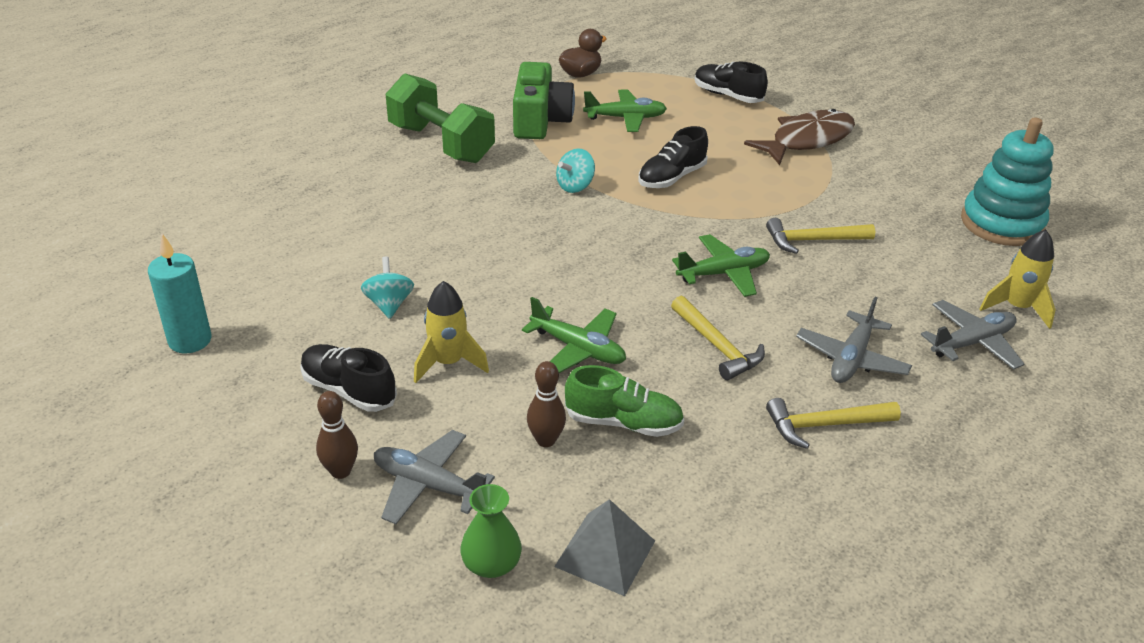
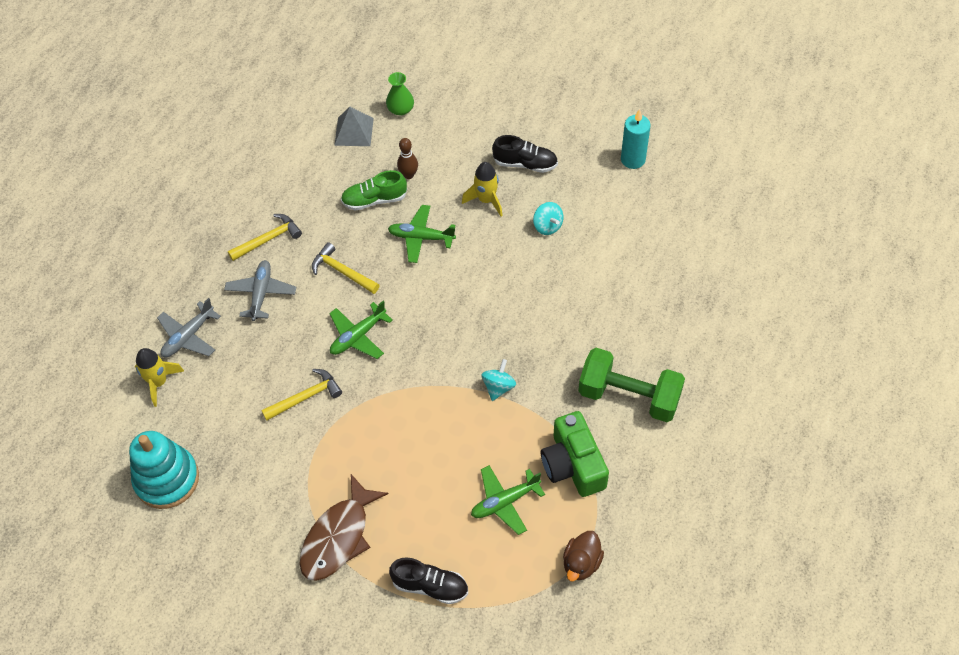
camera: 160 degrees right, 20 degrees up
brown bowling pin [316,391,358,479] -> none
grey plane [374,430,495,524] -> none
black shoe [639,126,708,188] -> none

